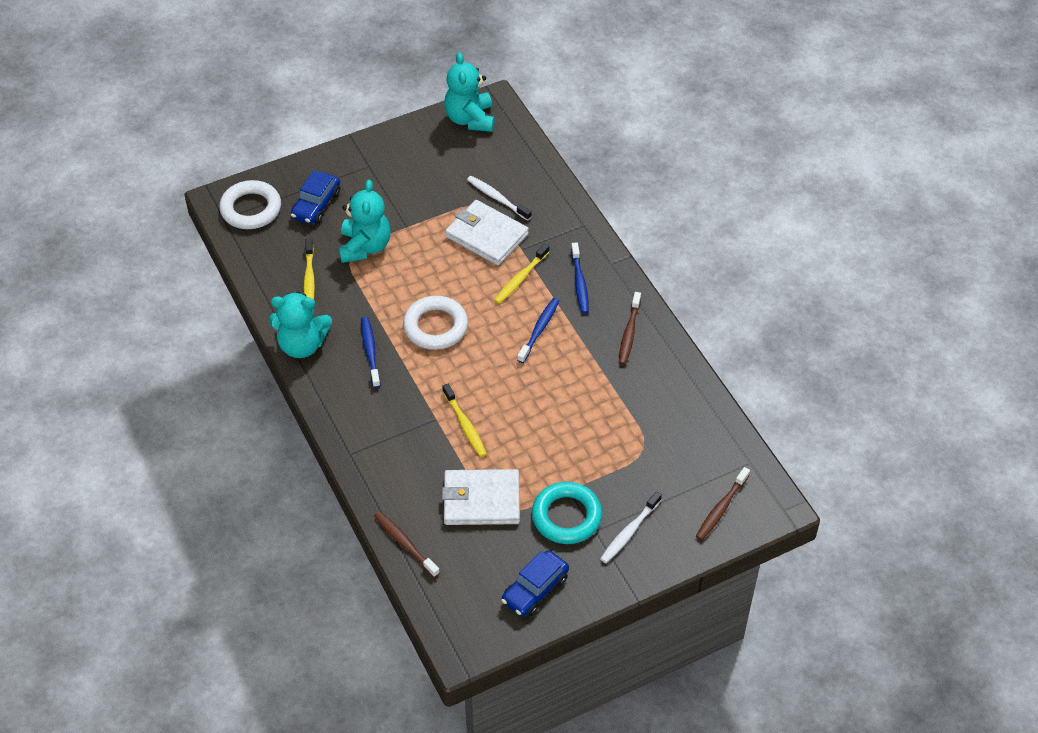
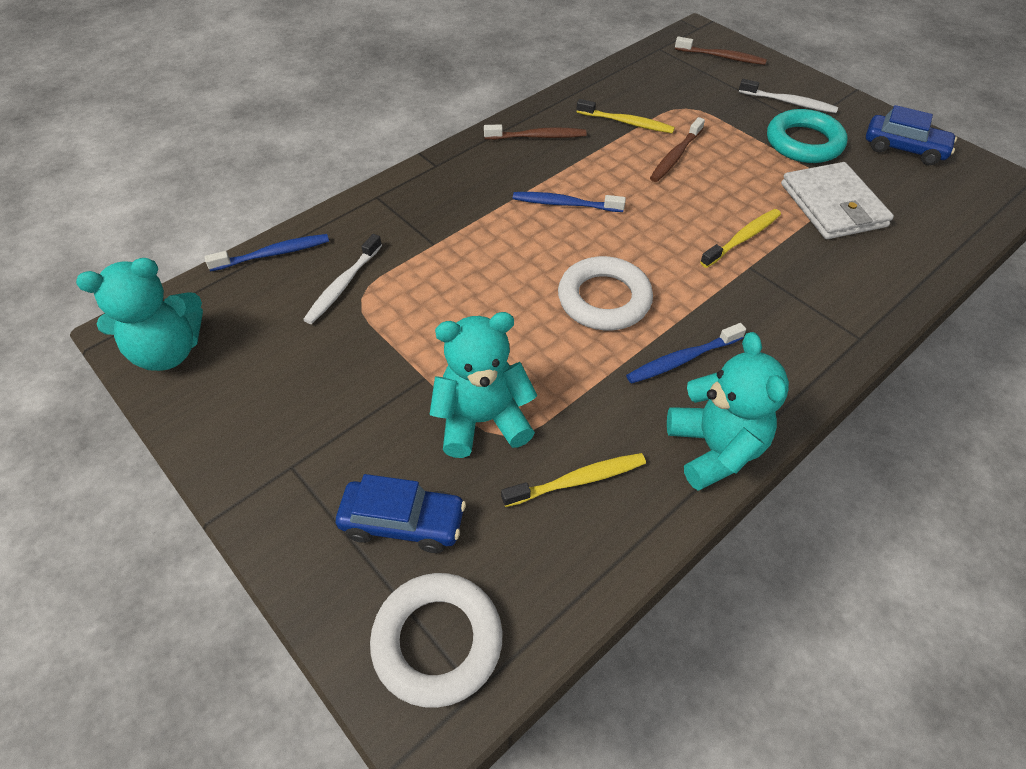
camera: 105 degrees left, 0 degrees up
brown toothbrush [374,511,440,578] -> brown toothbrush moved to [650,117,705,182]
white wallet [445,200,529,265] -> none
yellow toothbrush [494,244,549,304] -> yellow toothbrush moved to [576,99,675,133]
blue toothbrush [571,242,589,314] -> blue toothbrush moved to [205,234,329,271]

